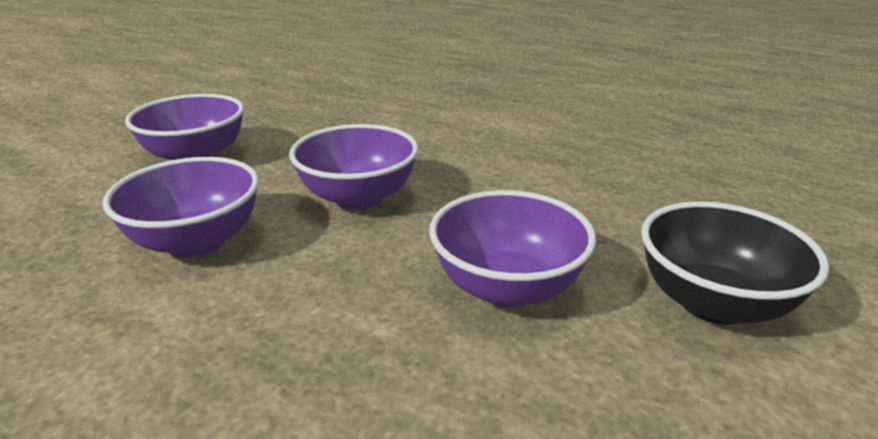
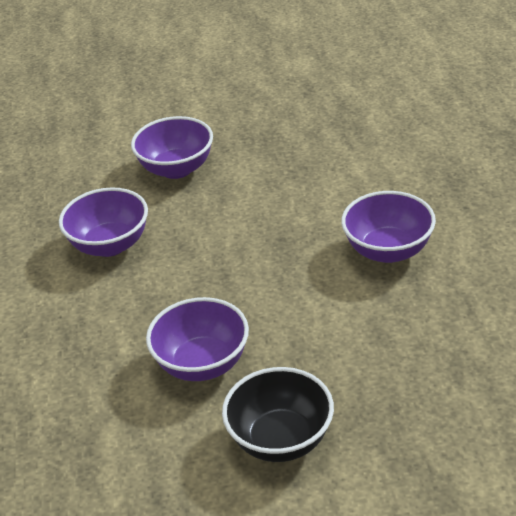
camera: 50 degrees right, 10 degrees up
purple bowl [289,124,419,210] -> purple bowl moved to [341,191,436,263]

